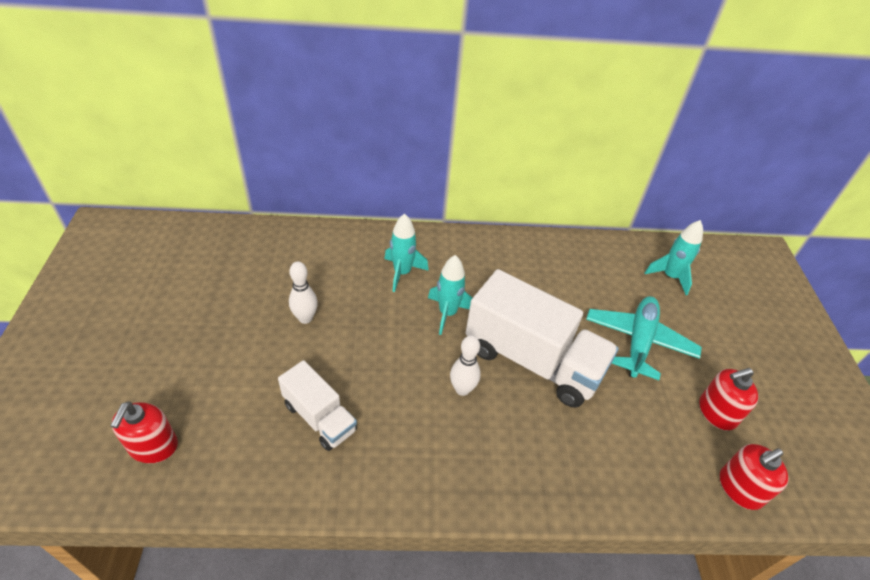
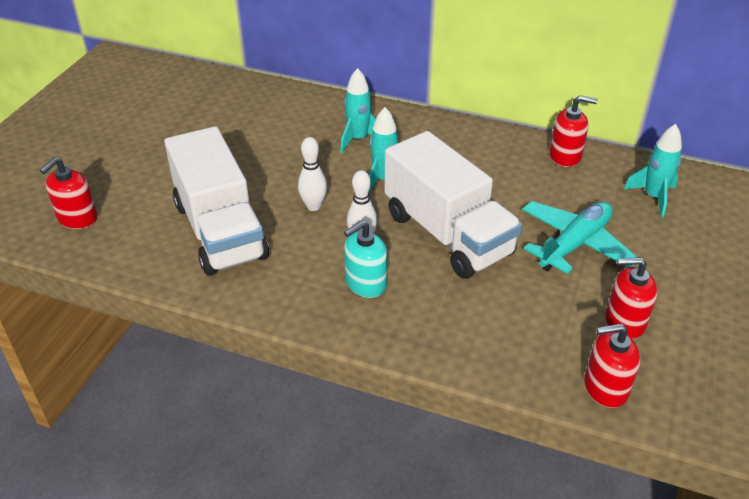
camera: 25 degrees right, 5 degrees down
white truck [278,360,357,451] -> white truck [164,126,269,276], size x1.82
white bowling pin [289,262,318,324] -> white bowling pin moved to [298,137,327,211]
none -> turquoise soap dispenser [344,220,388,298]
none -> red soap dispenser [550,95,598,167]

